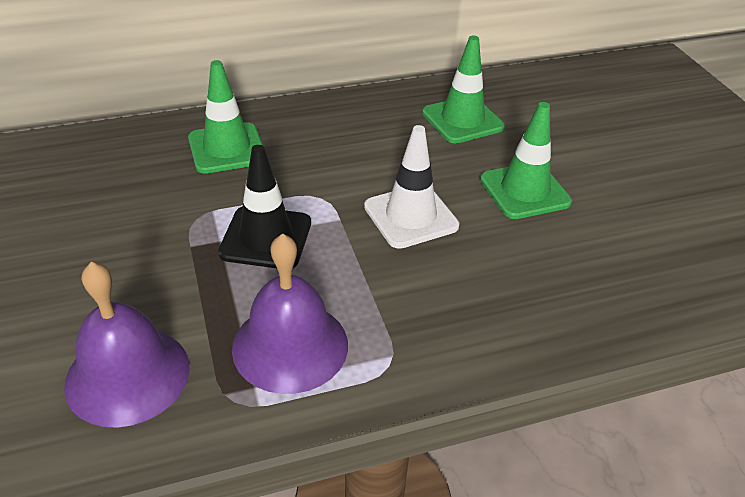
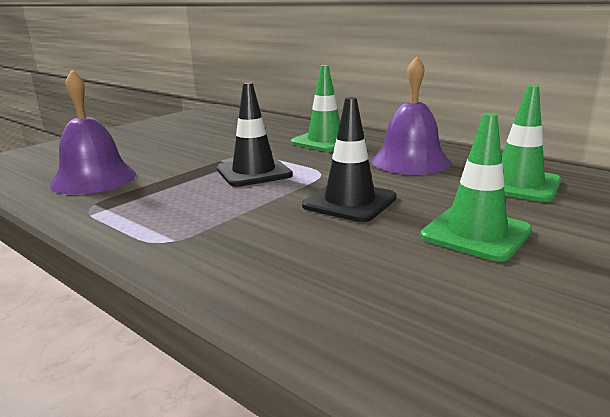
camera: 60 degrees right, 20 degrees down
purple bell [232,233,348,394] -> purple bell moved to [371,56,451,175]
white traffic cone [364,125,459,249] -> black traffic cone [302,97,397,222]

